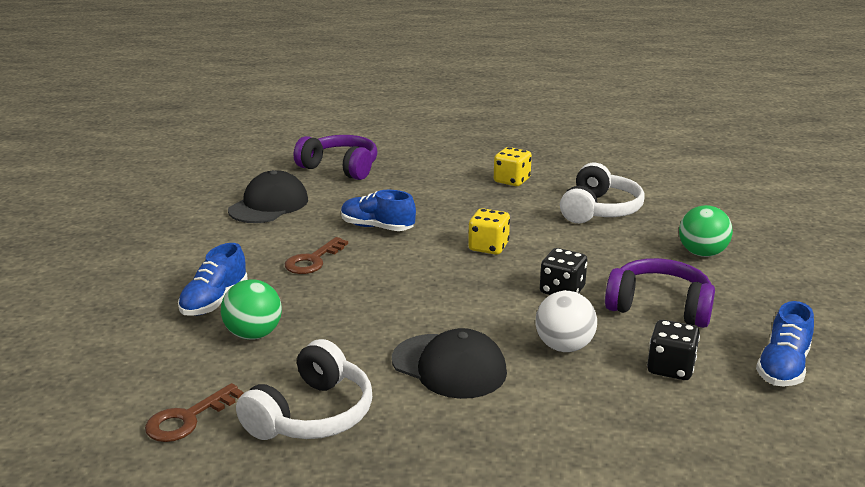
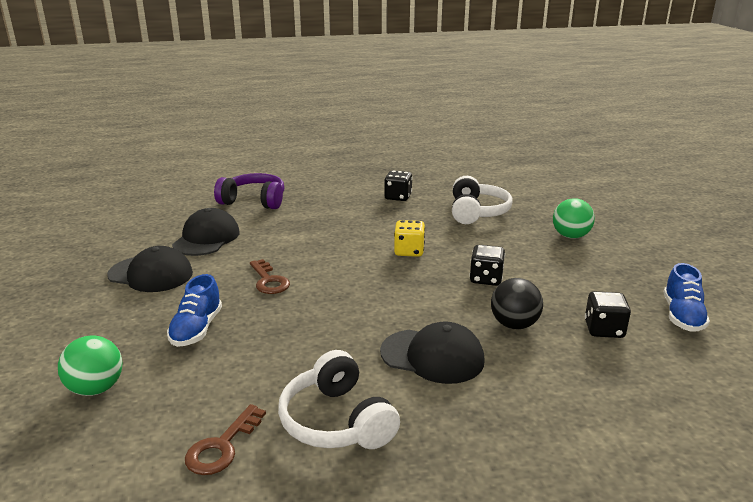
camera: 15 degrees left, 0 degrees up
green ball [221,279,282,340] -> green ball moved to [58,336,122,396]
white headphones [236,339,372,440] -> white headphones turned 135 degrees clockwise [278,350,400,449]
brown key [285,237,348,274] -> brown key turned 45 degrees counterclockwise [250,259,290,294]
blue shoe [341,190,416,231] -> none
yellow dice [494,147,532,186] -> black dice [384,170,412,201]
white ball [535,291,597,352] -> black ball [491,278,543,329]
purple headphones [605,258,715,328] -> none
none -> black cap [107,246,193,292]

